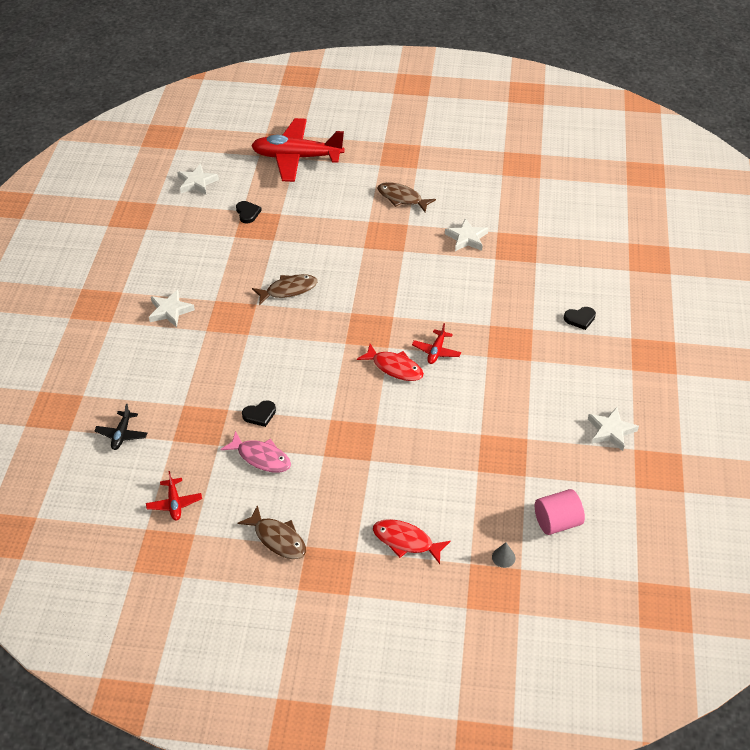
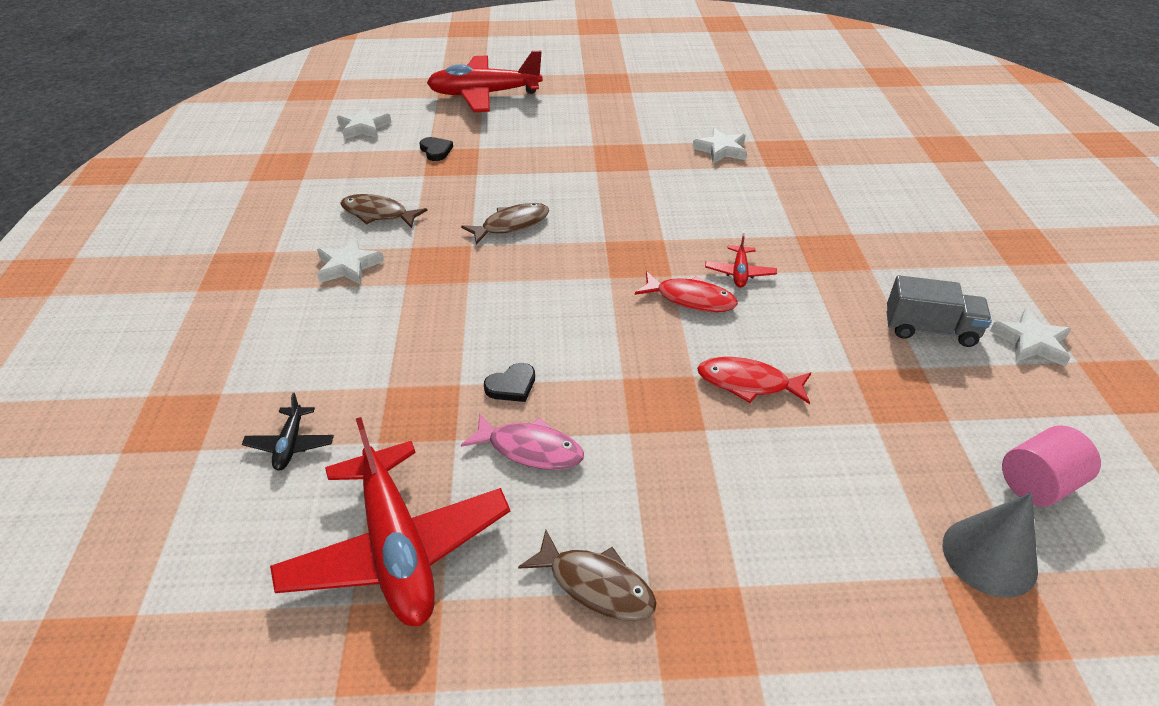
camera: 10 degrees left, 5 degrees down
red plane [146,471,202,521] -> red plane [270,417,510,626], size x2.33
red fish [373,519,451,564] -> red fish moved to [697,357,811,404]
brown fish [377,182,436,212] -> brown fish moved to [340,194,428,228]
grey cone [492,542,515,568] -> grey cone [943,493,1038,598], size x2.19
black heart [564,307,596,330] -> none
none -> grey truck [886,275,992,347]

